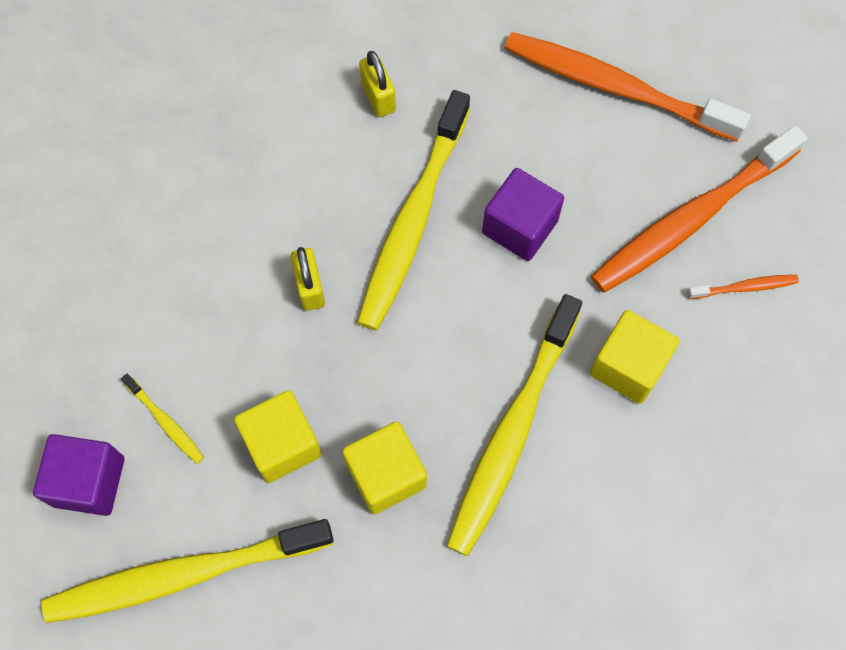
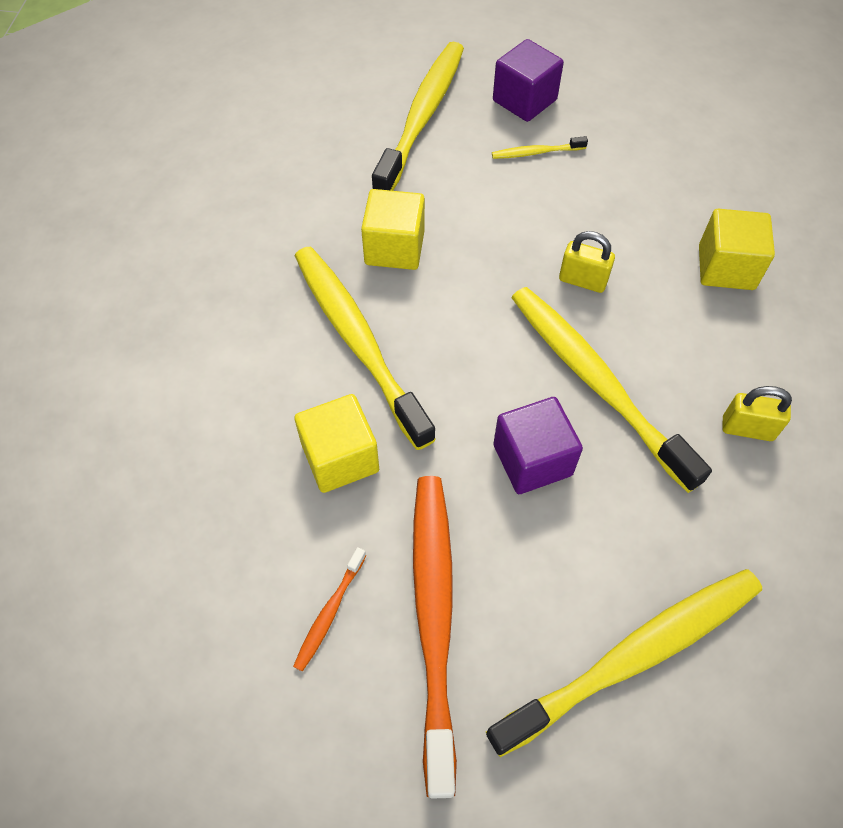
camera: 125 degrees right, 10 degrees down
yellow cube [234,390,322,483] -> yellow cube moved to [699,209,775,290]
orange toothbrush [505,32,751,141] -> yellow toothbrush [486,569,762,757]

